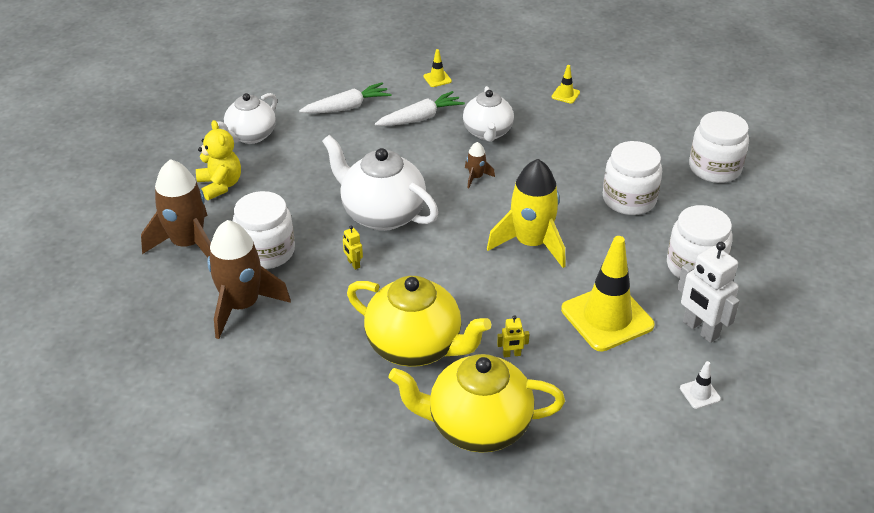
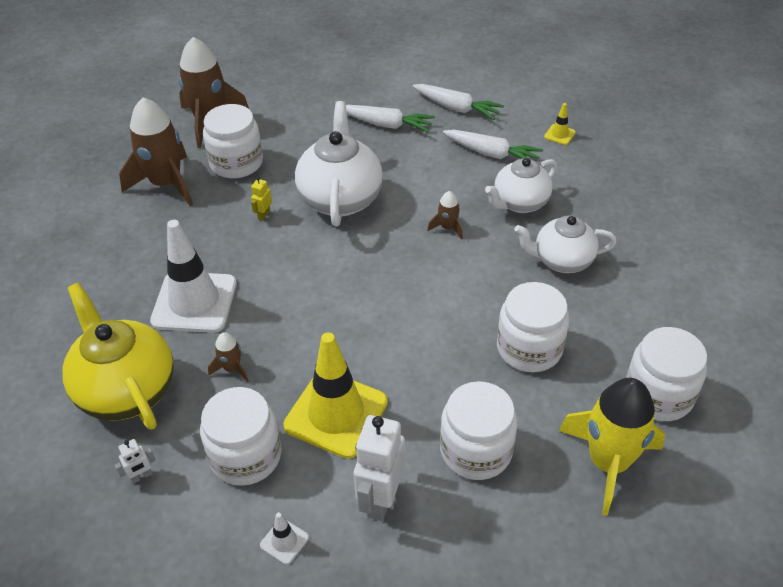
camera: 55 degrees right, 5 degrees up
yellow teddy bear [196,120,241,200] -> none
white teapot [217,93,277,144] -> white teapot moved to [514,215,617,273]
yellow teapot [347,276,491,367] -> white traffic cone [150,220,237,333]
yellow rocket [487,159,566,268] -> yellow rocket moved to [559,378,665,516]
yellow robot [497,315,529,358] -> brown rocket [208,332,249,382]
yellow traffic cone [552,65,580,104] -> none
none -> white robot [115,439,156,484]
none -> white jar [200,387,282,486]
none -> white carrot [346,105,435,132]

